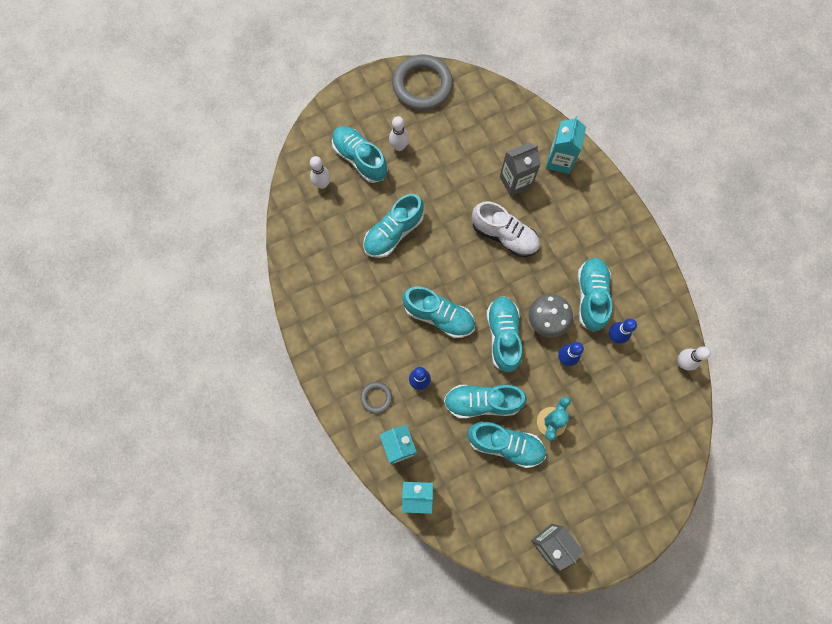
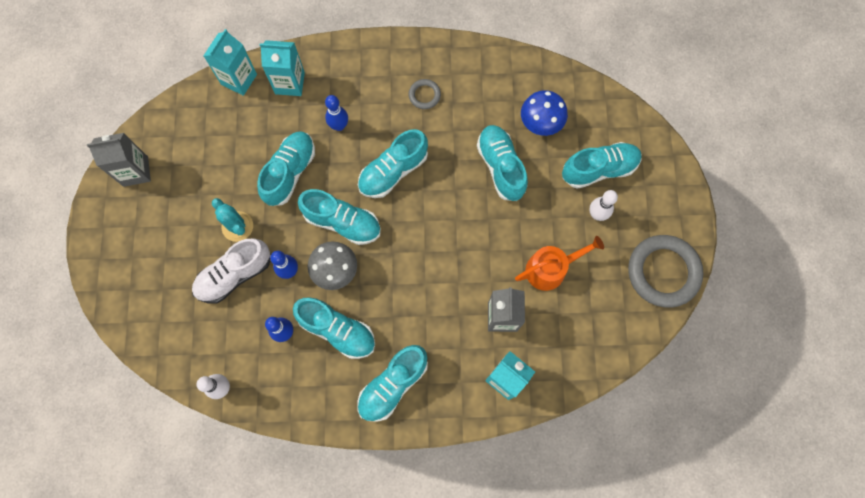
camera: 115 degrees right, 0 degrees up
white bowling pin [310,156,331,189] -> none
grey ring [360,382,392,414] -> grey ring moved to [409,79,441,109]
turquoise shoe [468,421,546,468] -> turquoise shoe moved to [357,345,428,422]
white shoe [472,201,540,257] -> white shoe moved to [192,239,270,304]
none -> orange watering can [515,236,604,291]
none -> blue mushroom [521,90,568,136]

